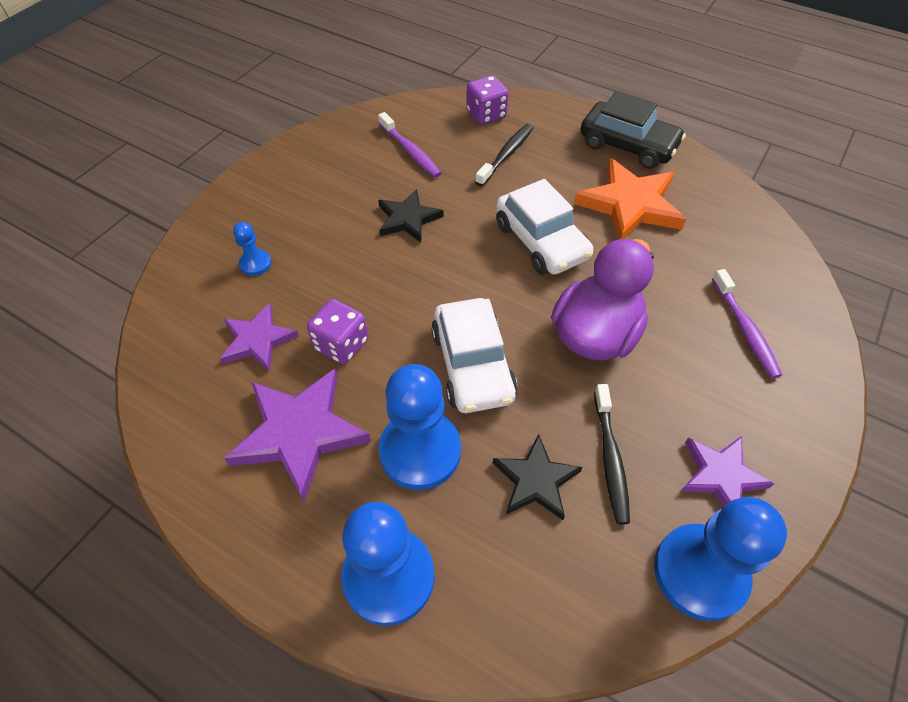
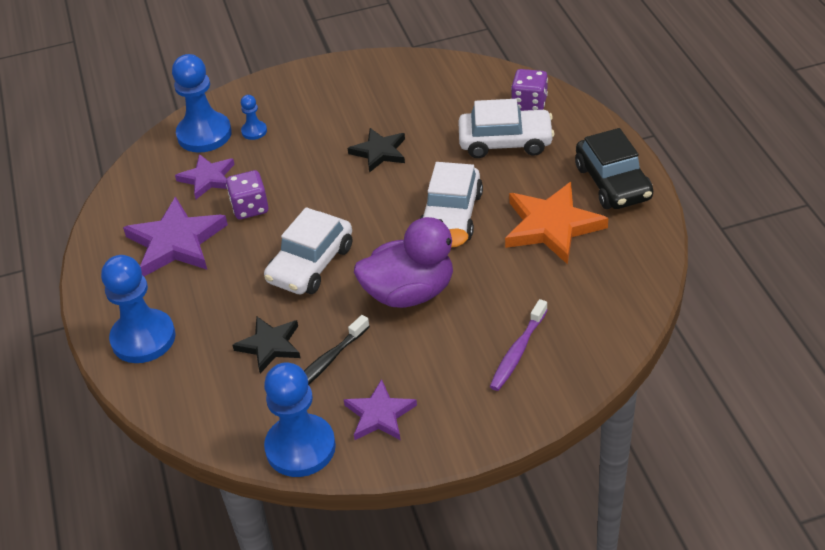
camera: 45 degrees right, 10 degrees down
purple toothbrush [378,112,441,178] -> none
blue pawn [379,364,461,490] -> blue pawn moved to [172,54,232,153]
black toothbrush [475,124,533,186] -> white car [458,99,555,158]

